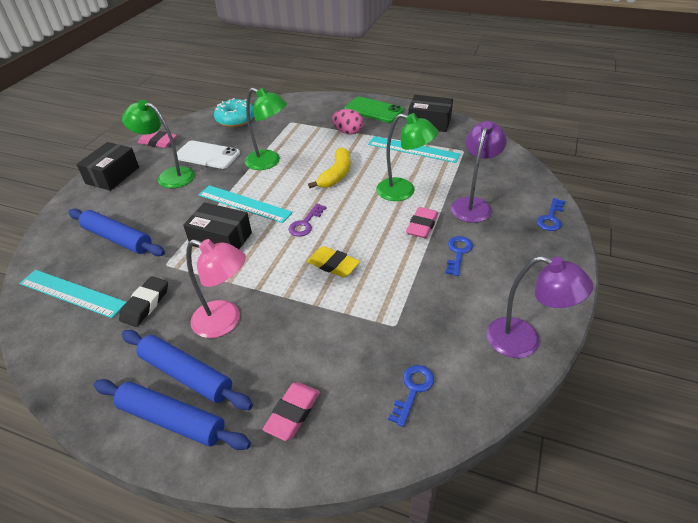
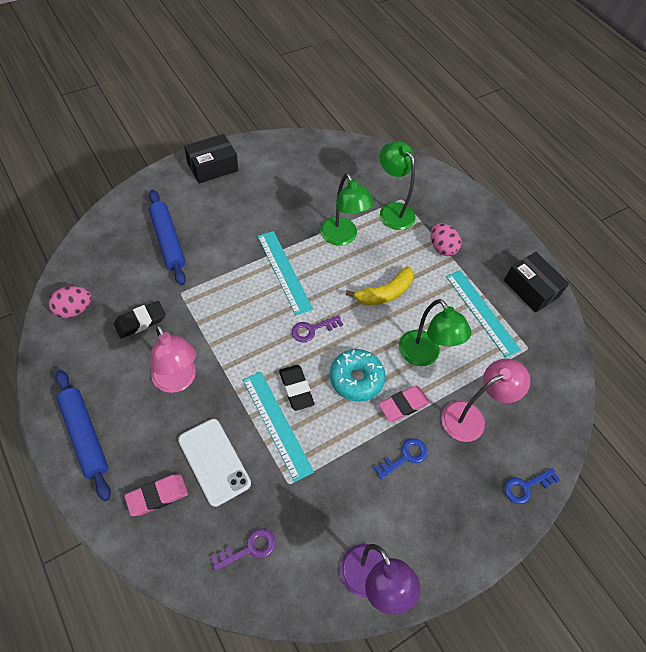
camera: 30 degrees right, 15 degrees up
turquoise ruler [19,270,126,318] -> turquoise ruler moved to [243,372,314,482]
green lamp [122,100,195,188] -> green lamp moved to [380,141,415,230]
blue rolling pin [122,330,253,410] -> none
pink eraser [138,131,177,148] -> none
white phone [177,141,240,169] -> white phone moved to [178,419,251,507]
black box [183,202,252,249] -> none
turquoise donut [214,98,254,127] -> turquoise donut moved to [330,349,385,402]
yellow eraser [307,246,360,277] -> black eraser [279,365,314,411]
green phone [344,97,403,123] -> none
blue key [388,365,434,427] -> purple key [211,528,275,571]
purple lamp [451,121,507,223] -> pink lamp [441,359,530,442]
none -> pink egg [49,286,91,318]

